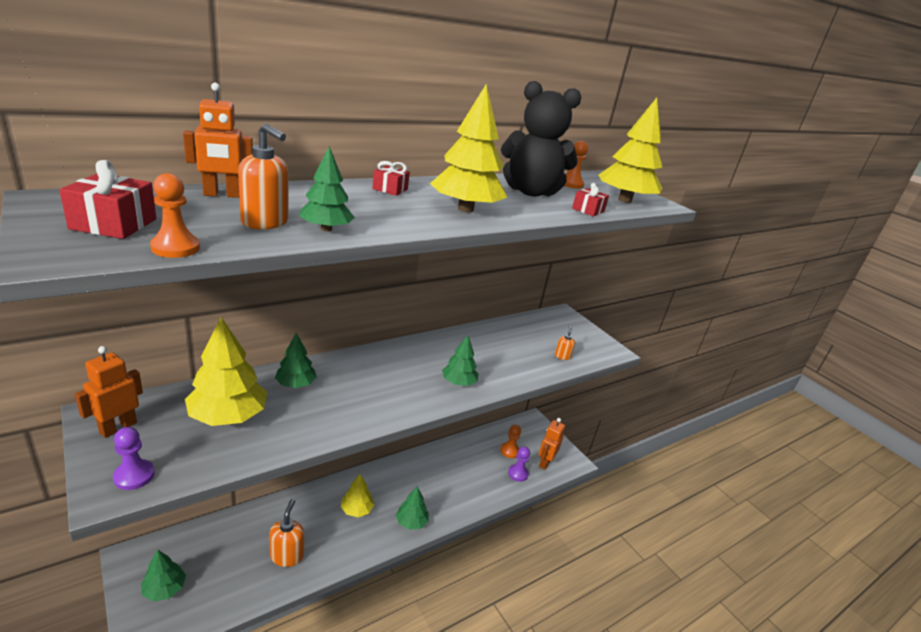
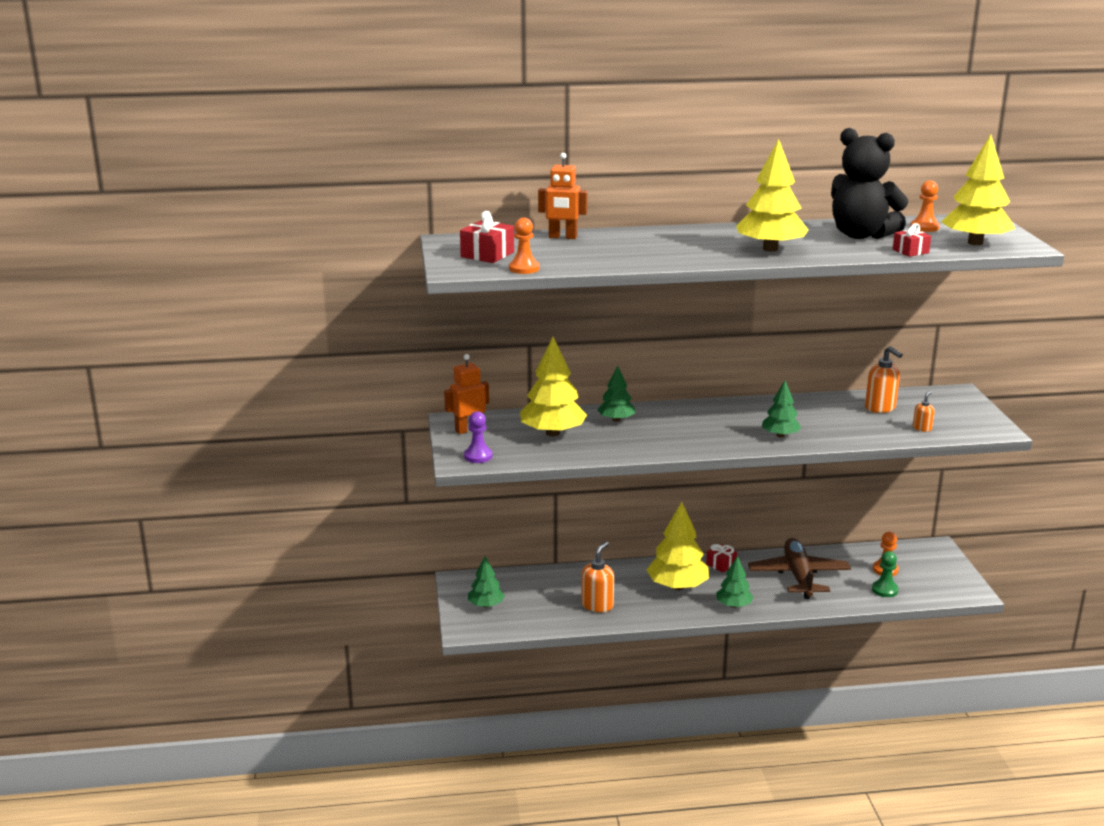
camera: 30 degrees right, 5 degrees down
orange soap dispenser [238,123,288,230] -> orange soap dispenser moved to [865,346,903,413]
green tree [299,146,355,232] -> none
yellow tree [341,474,374,517] -> yellow tree [646,502,709,590], size x1.72
red gift [372,161,410,196] -> red gift moved to [706,544,737,573]
purple pawn [508,446,530,482] -> green pawn [872,551,899,597]
orange robot [539,418,565,470] -> none
none -> brown plane [748,538,851,599]

